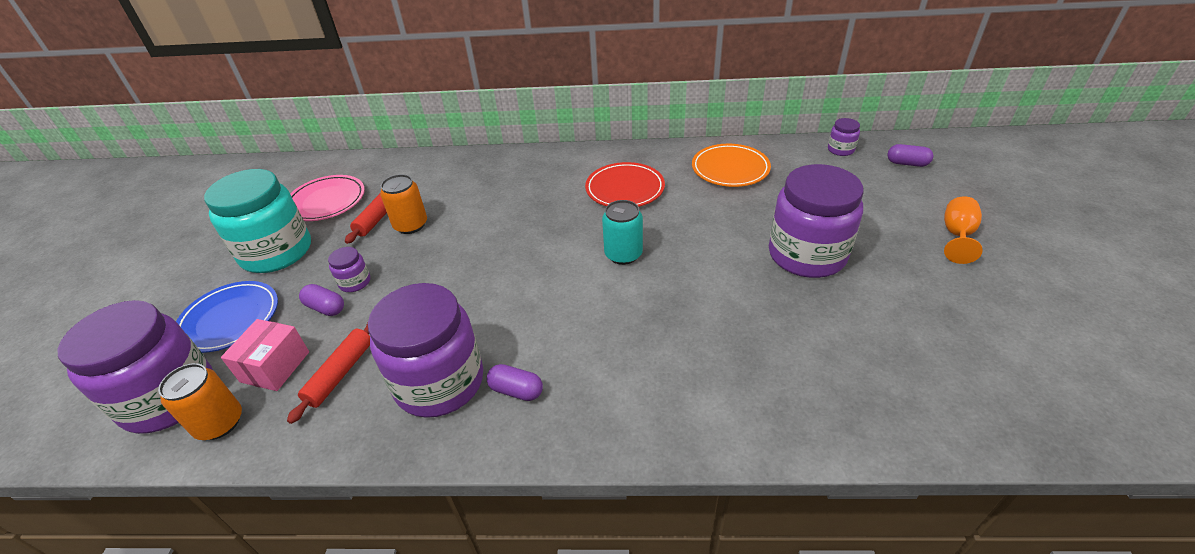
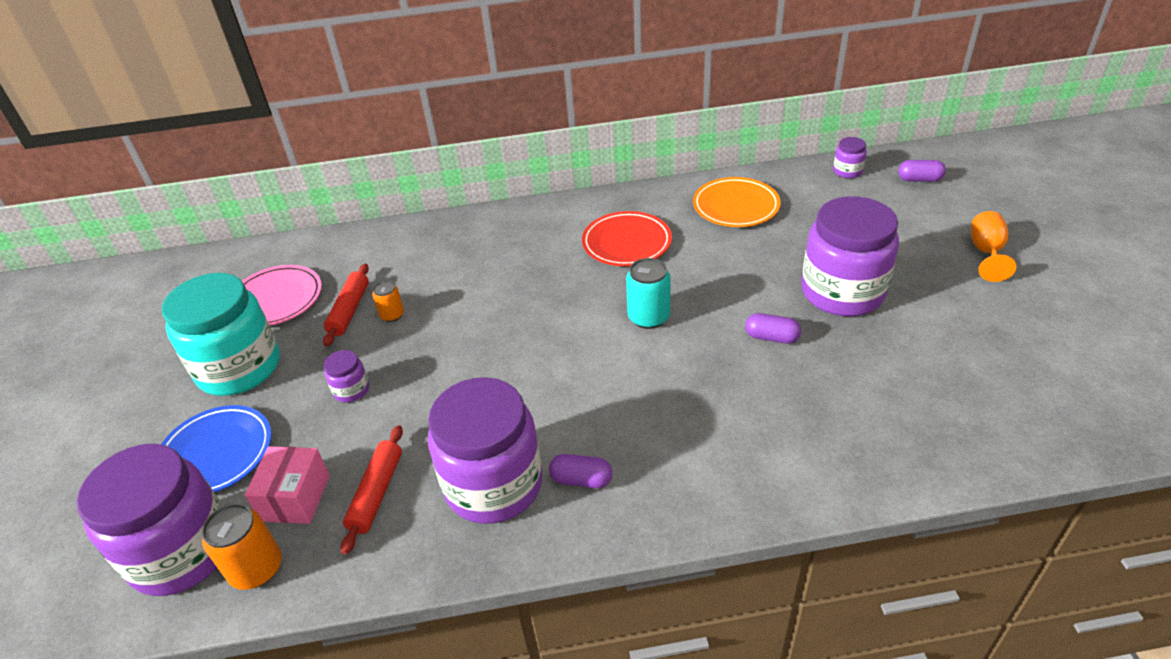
camera: 10 degrees left, 0 degrees up
purple capsule [299,284,344,316] -> purple capsule moved to [745,313,801,344]
orange can [380,174,427,234] -> orange can [372,281,404,322], size x0.61

